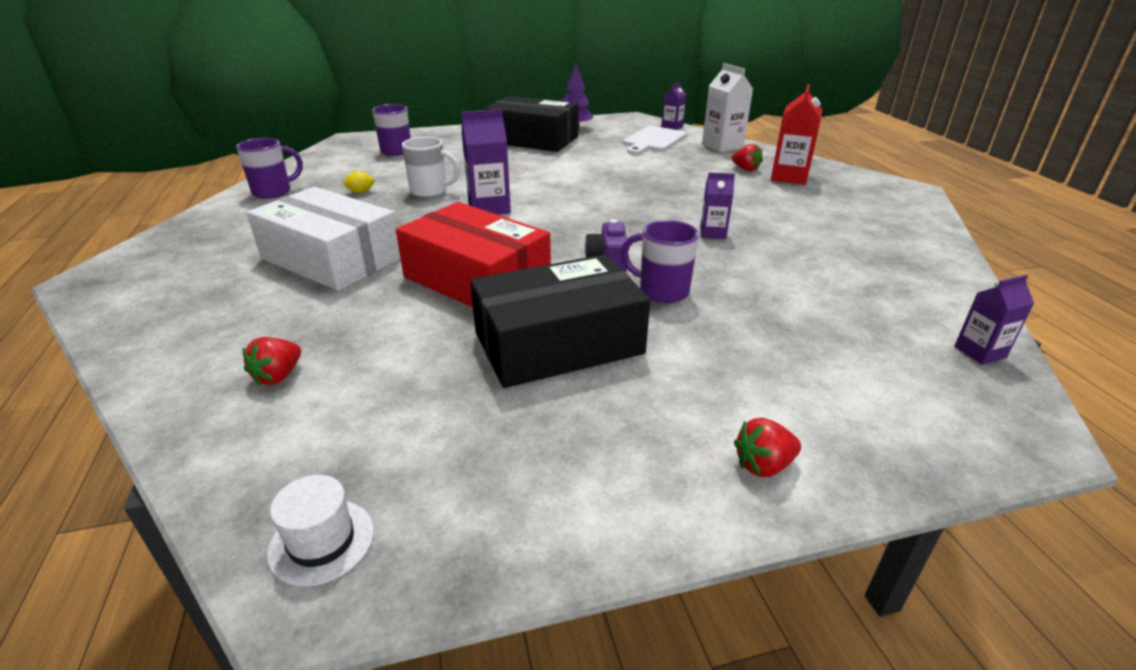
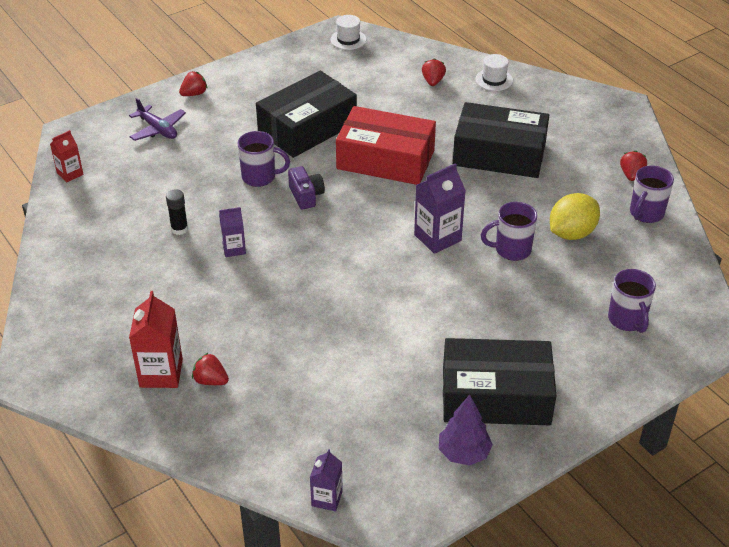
camera: 160 degrees right, 10 degrees up
white box [247,187,400,291] -> black box [453,102,549,178]
yellow lemon [343,171,375,193] -> yellow lemon [550,193,600,240], size x2.20
white mug [402,137,461,197] -> purple mug [481,202,537,261]
white cutting board [623,126,687,155] -> none
white carton [702,63,753,152] -> none
purple carton [954,275,1034,365] -> red carton [50,130,83,182]
none -> purple plane [129,98,186,141]
none -> black glue stick [166,189,188,235]
none -> white hat [475,54,513,91]
none -> red strawberry [620,151,647,181]

